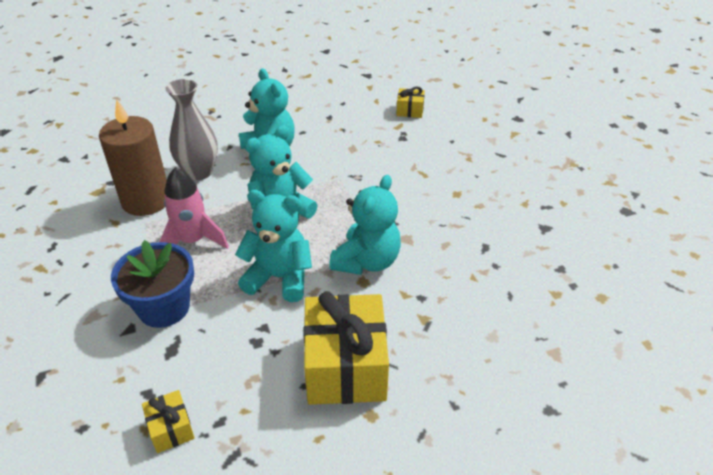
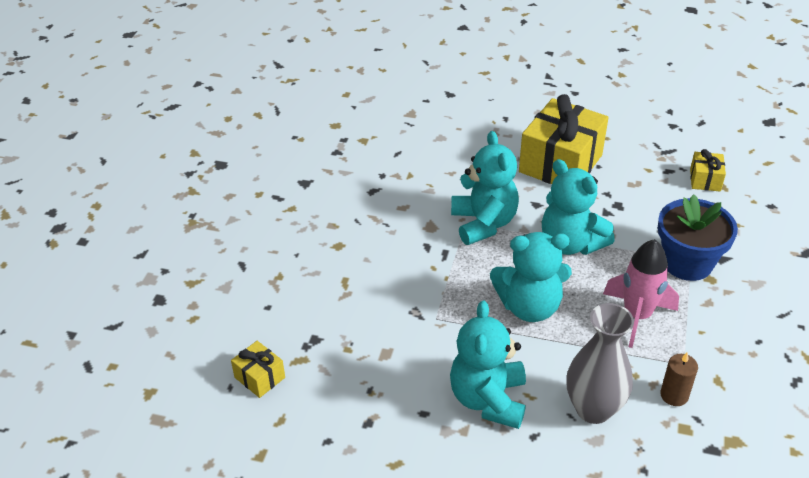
camera: 145 degrees left, 0 degrees up
brown candle [99,99,167,216] -> brown candle [660,352,698,406], size x0.44
turquoise teddy bear [329,175,401,275] -> turquoise teddy bear turned 105 degrees clockwise [451,131,519,245]

